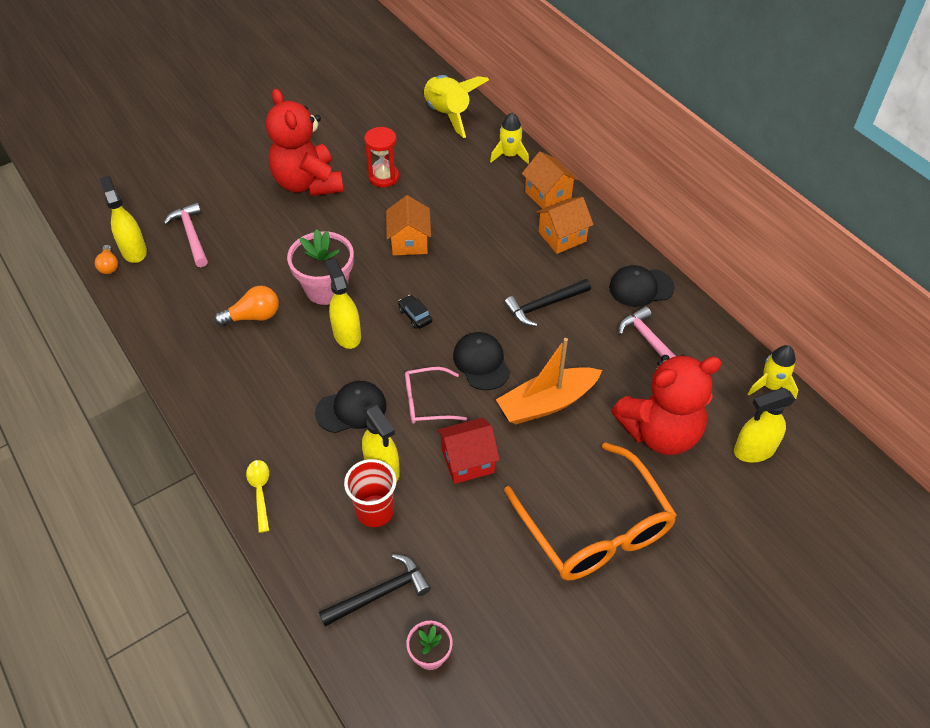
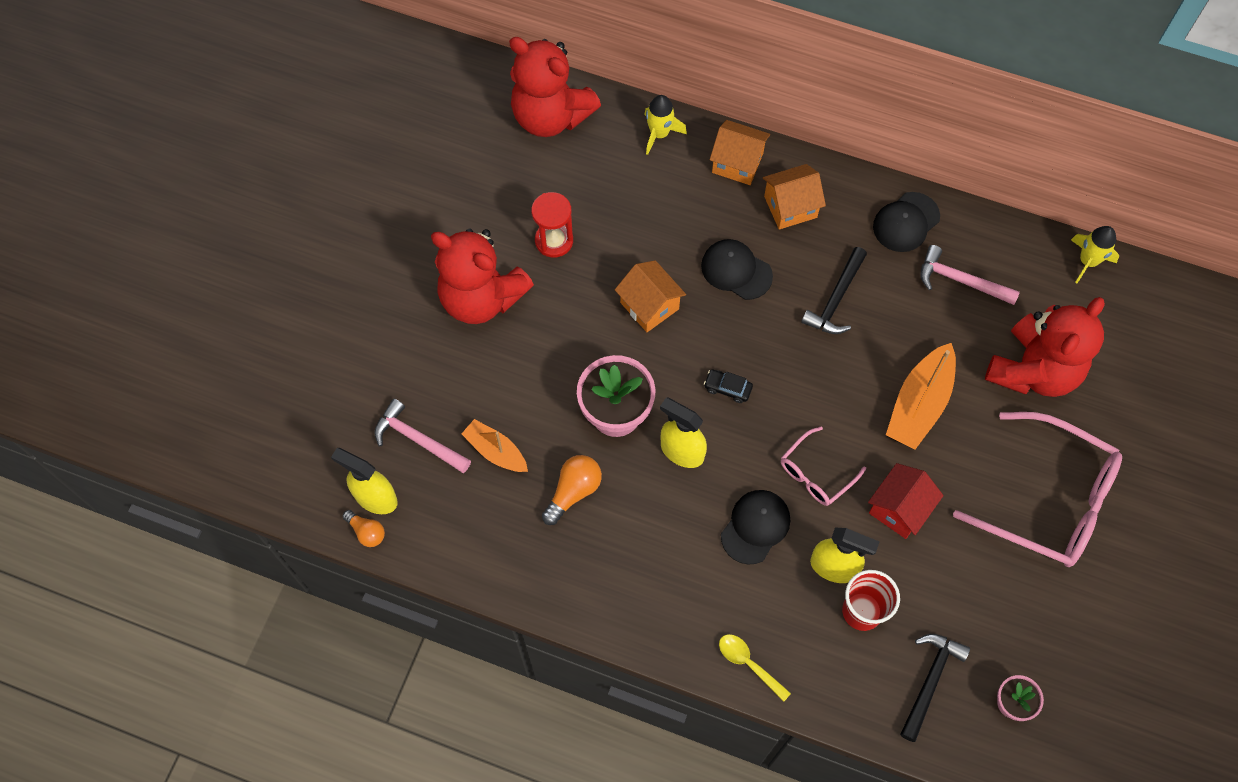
camera: 35 degrees left, 15 degrees up
yellow rocket [424,75,489,138] -> red teddy bear [509,37,601,137]
black cap [453,332,510,390] -> black cap moved to [701,239,773,300]
orange glasses [504,442,677,581] -> pink glasses [953,412,1122,567]
orange house [536,197,594,254] -> orange house turned 45 degrees clockwise [763,164,826,229]
yellow spray bottle [734,388,796,463] -> none
none -> orange boat [462,419,528,472]

